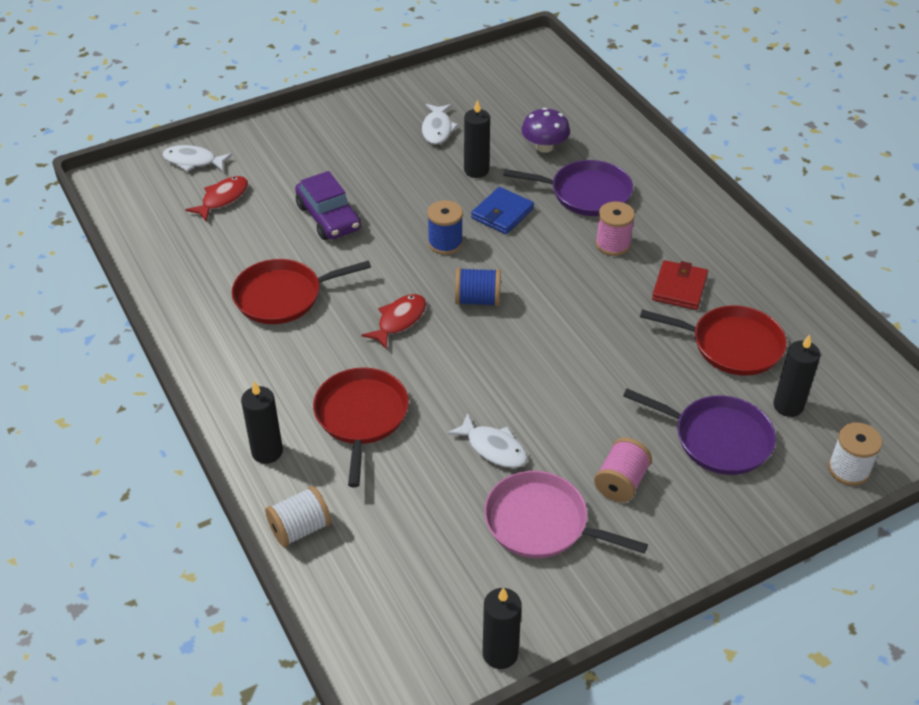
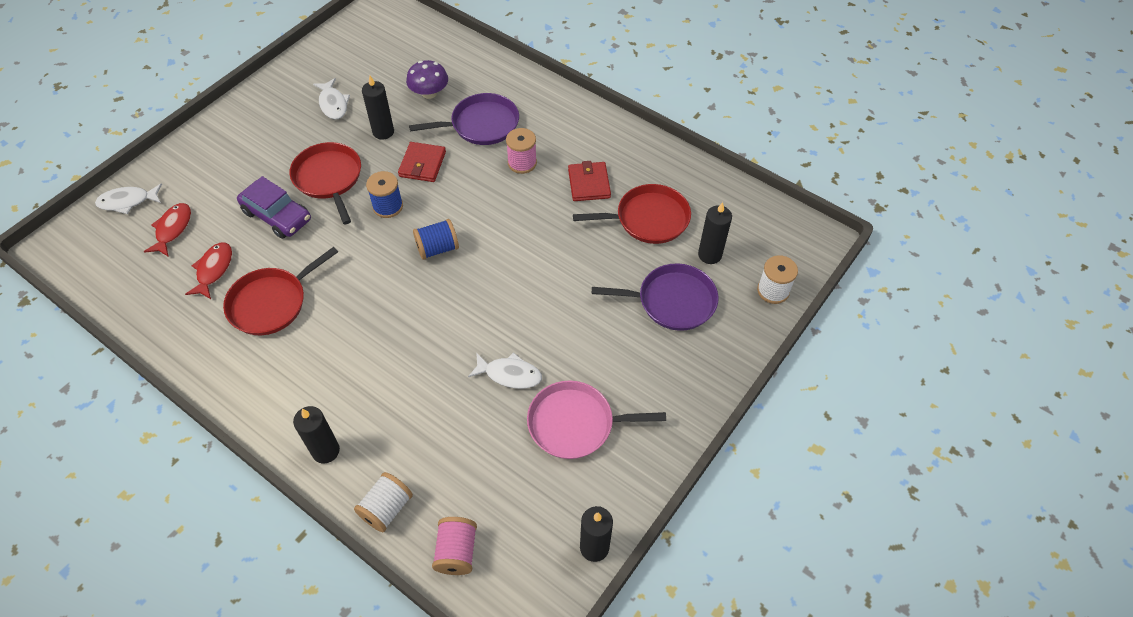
camera: 25 degrees left, 10 degrees up
red pan [313,367,409,487] -> red pan moved to [290,142,361,224]
red fish [361,294,426,349] -> red fish moved to [185,242,232,299]
blue wallet [471,187,534,234] -> red wallet [398,142,446,182]
pink spool [594,438,652,502] -> pink spool moved to [432,517,477,575]

